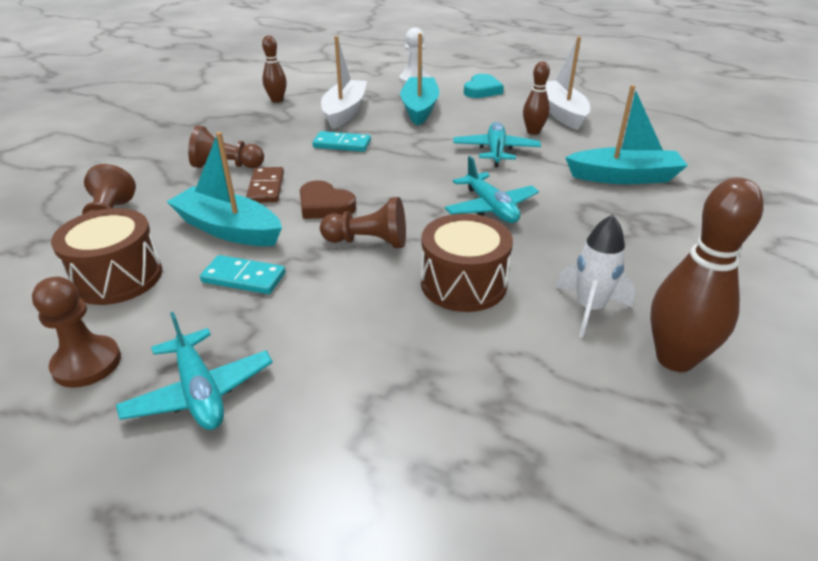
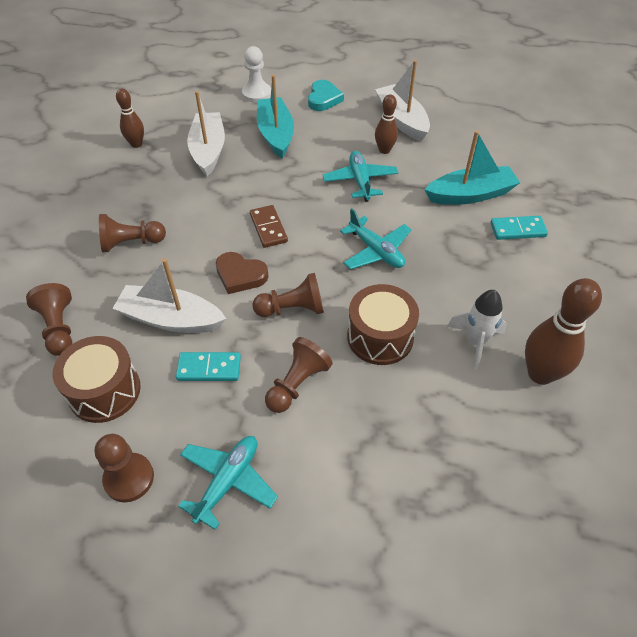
camera: 15 degrees left, 15 degrees up
turquoise plane [116,312,273,430] -> turquoise plane turned 105 degrees counterclockwise [178,436,278,530]
turquoise boat [167,132,282,246] -> white boat [112,258,226,333]
brown domino [246,167,284,203] -> brown domino moved to [250,205,288,248]
turquoise domino [312,131,371,152] -> turquoise domino moved to [490,216,548,240]
none -> brown pawn [265,337,333,413]

